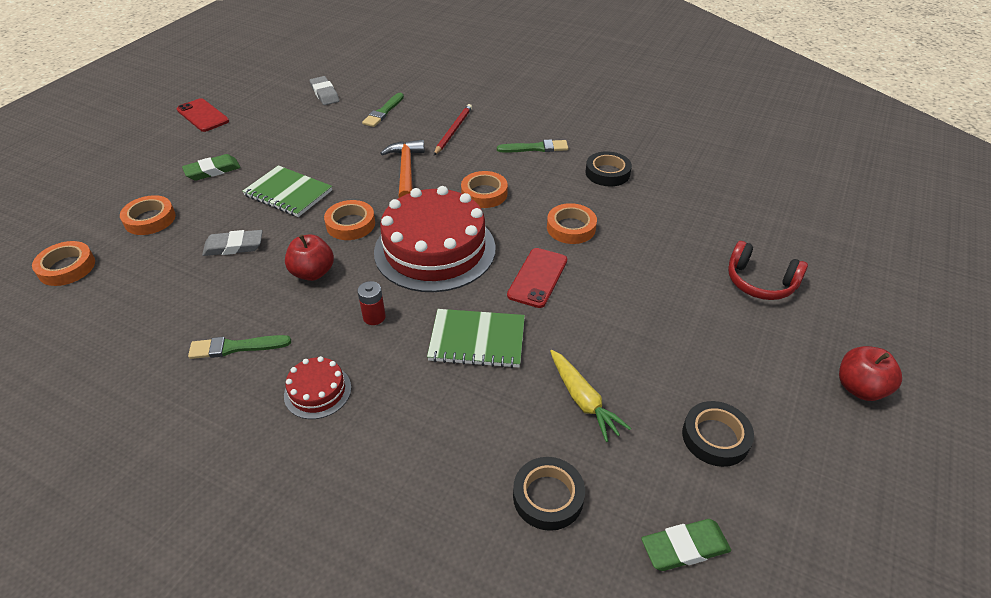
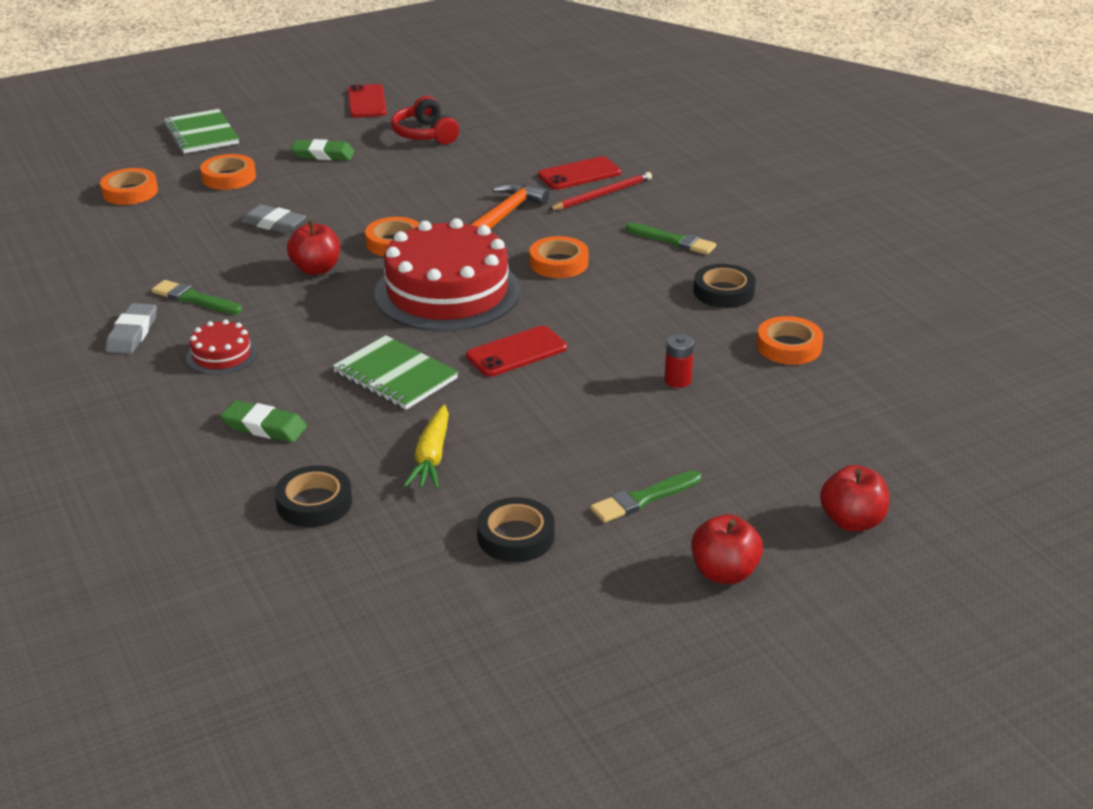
camera: 35 degrees right, 10 degrees down
green notebook [242,165,332,217] -> green notebook moved to [164,109,239,154]
grey eraser [310,76,339,105] -> grey eraser moved to [105,303,157,354]
red battery [357,281,386,325] -> red battery moved to [665,334,694,388]
green brush [362,93,404,127] -> green brush moved to [590,470,701,523]
orange tape [547,203,597,244] -> orange tape moved to [757,316,823,365]
green eraser [641,519,731,571] -> green eraser moved to [221,400,307,443]
red headphones [728,241,808,300] -> red headphones moved to [391,96,459,144]
none -> red phone [538,156,621,190]
none -> red apple [820,465,889,531]

